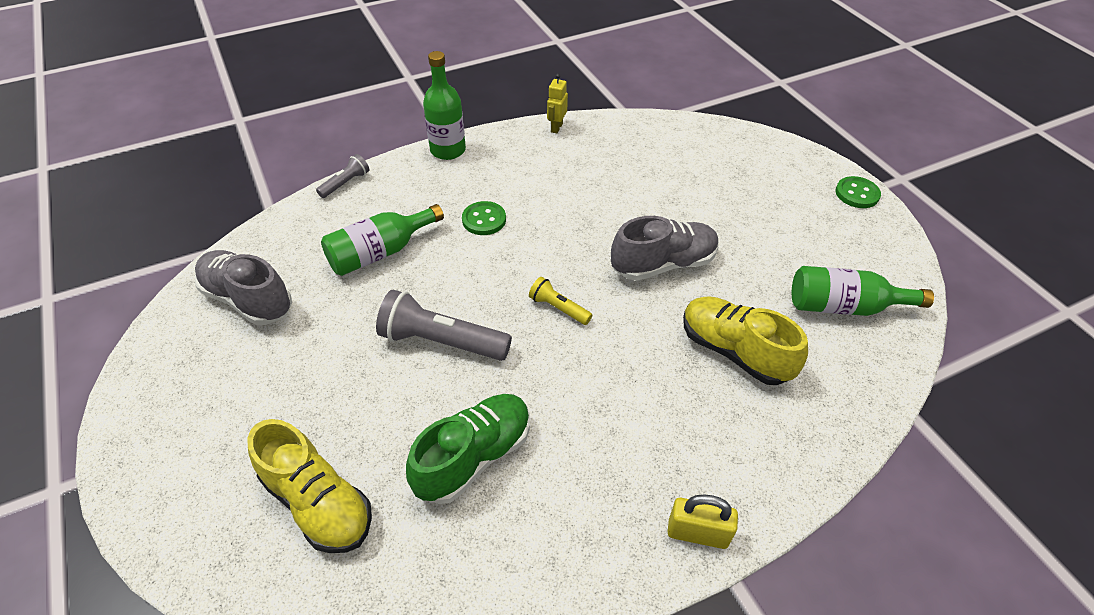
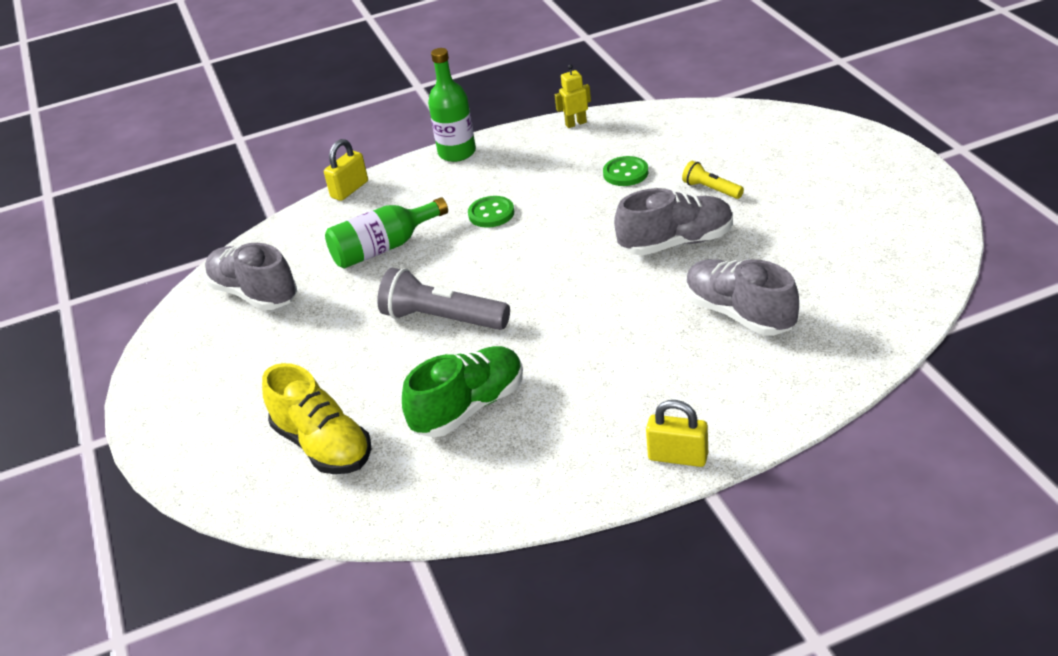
camera: 10 degrees right, 10 degrees down
grey flashlight [316,154,369,198] -> yellow padlock [324,139,368,201]
yellow flashlight [529,277,592,325] -> yellow flashlight moved to [682,161,744,199]
yellow robot [547,74,568,133] -> yellow robot turned 45 degrees clockwise [555,64,591,128]
yellow shoe [683,296,808,385] -> grey shoe [686,259,799,336]
green bottle [792,266,934,316] -> none
green button [835,176,881,208] -> green button moved to [603,156,648,186]

